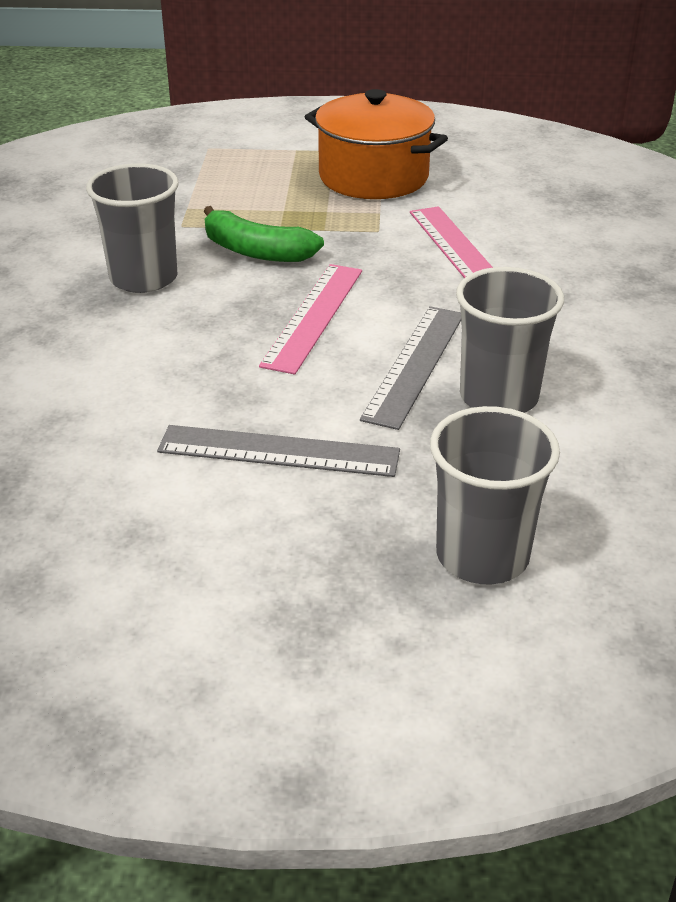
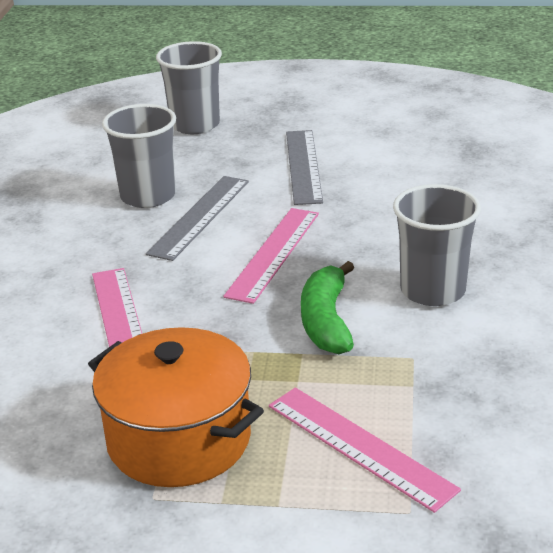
camera: 175 degrees left, 5 degrees down
grey ruler [157,425,400,477] -> grey ruler turned 75 degrees clockwise [286,130,323,205]
green banana [203,206,324,262] -> green banana turned 120 degrees counterclockwise [301,261,354,354]
none -> pink ruler [269,387,461,513]

